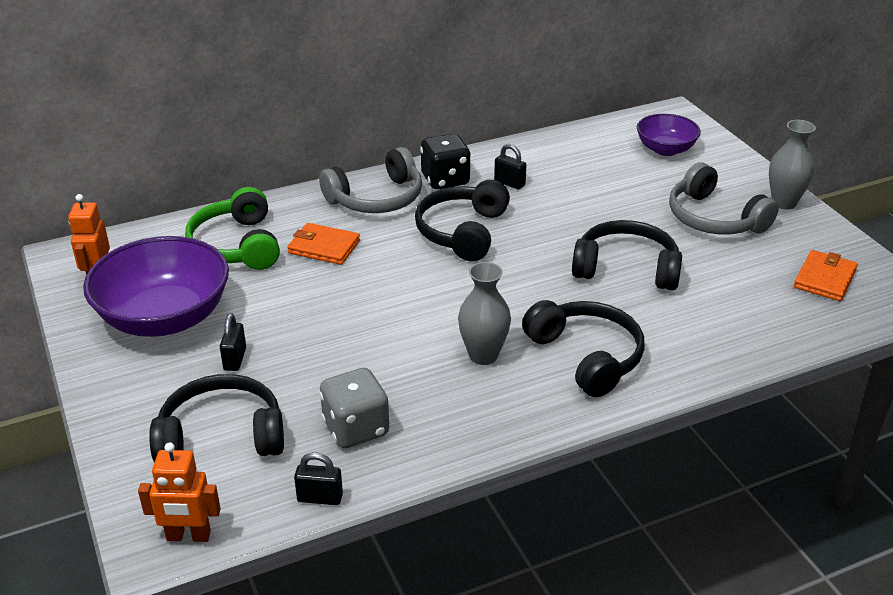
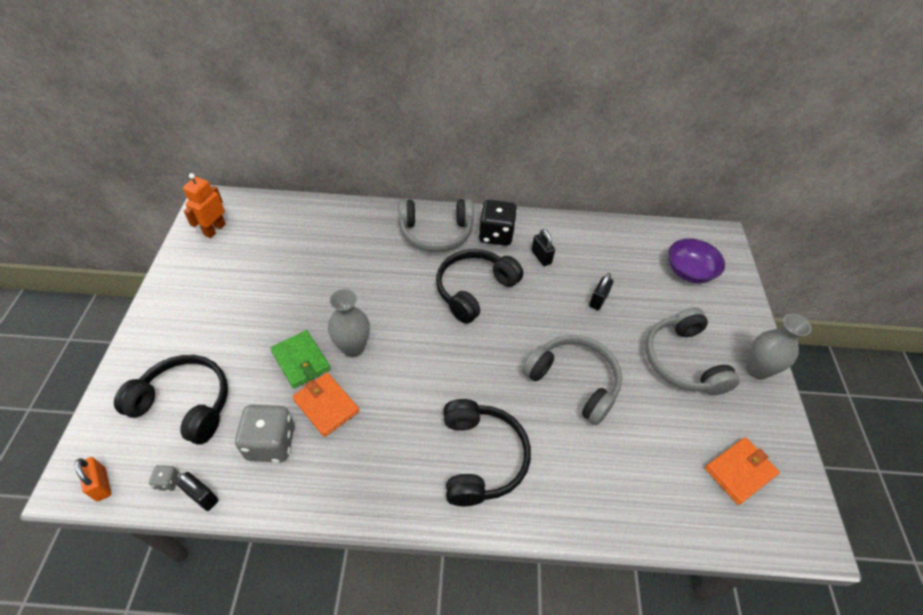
camera: 25 degrees right, 15 degrees up
purple bowl [83,236,229,337] -> none
orange robot [138,442,221,542] -> orange padlock [75,457,111,502]
green headphones [185,187,280,270] -> none
black padlock [220,313,246,371] -> black padlock moved to [589,273,613,310]
orange wallet [287,223,360,265] -> orange wallet moved to [292,373,359,437]
grey vase [458,262,511,365] -> grey vase moved to [328,289,370,357]
black headphones [572,220,682,290] -> grey headphones [522,335,622,425]
none -> grey dice [149,465,180,491]
none -> green wallet [270,330,331,388]

